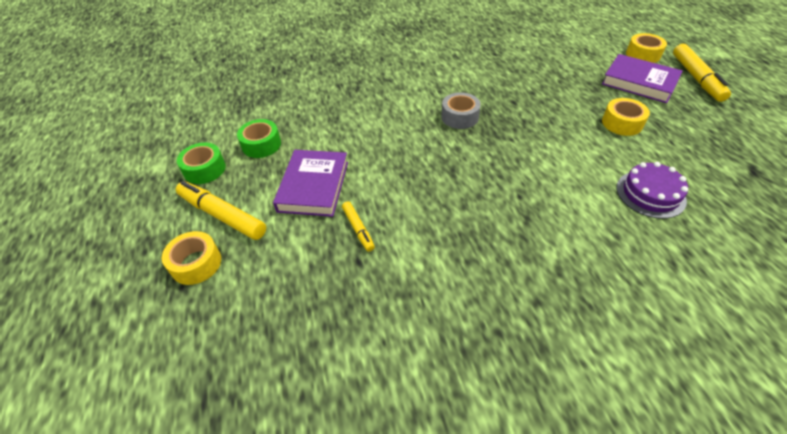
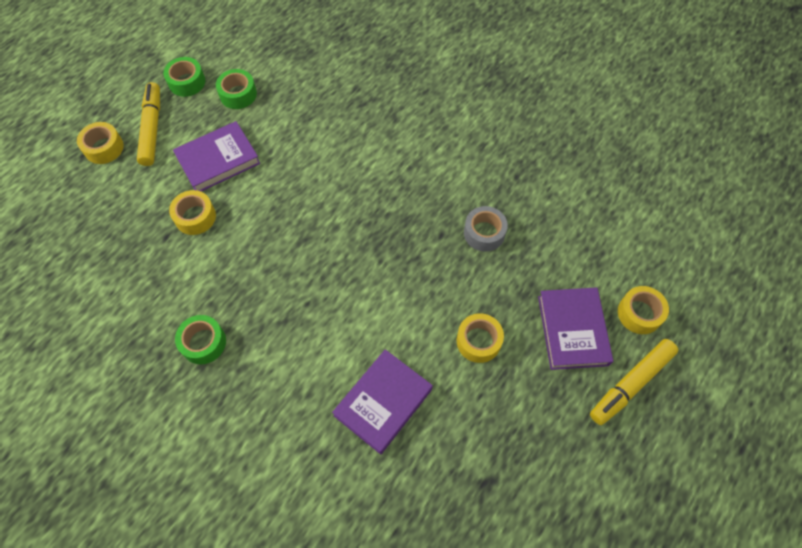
camera: 50 degrees right, 15 degrees up
yellow marker [342,201,375,252] -> yellow tape [169,190,216,235]
grey tape [441,92,481,129] -> grey tape moved to [464,206,508,252]
purple cake [616,162,688,219] -> purple book [332,349,433,454]
none -> green tape [175,315,226,364]

